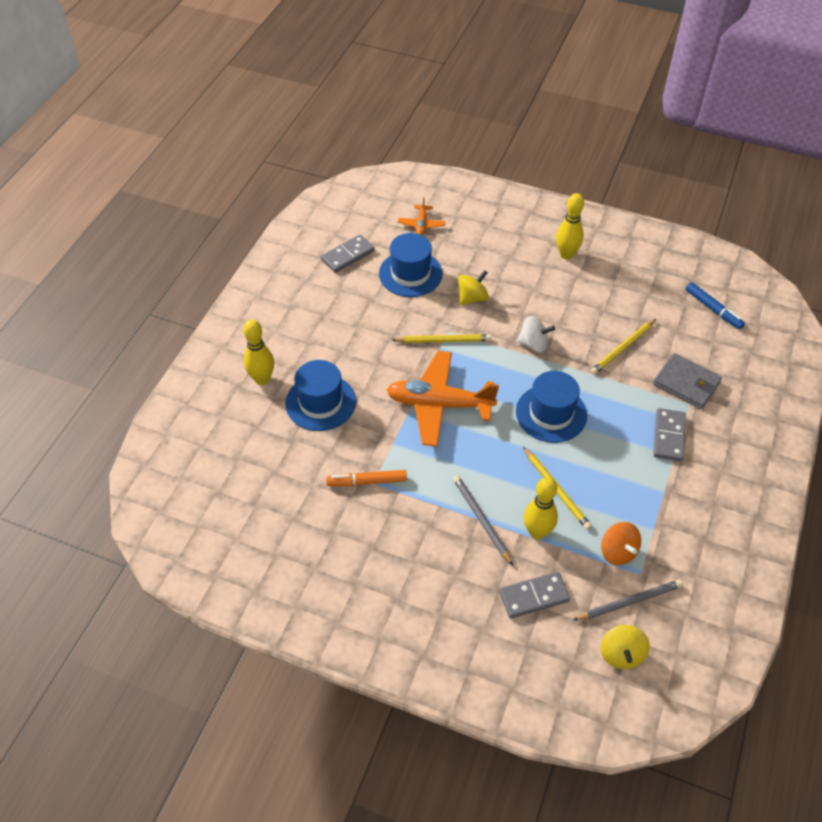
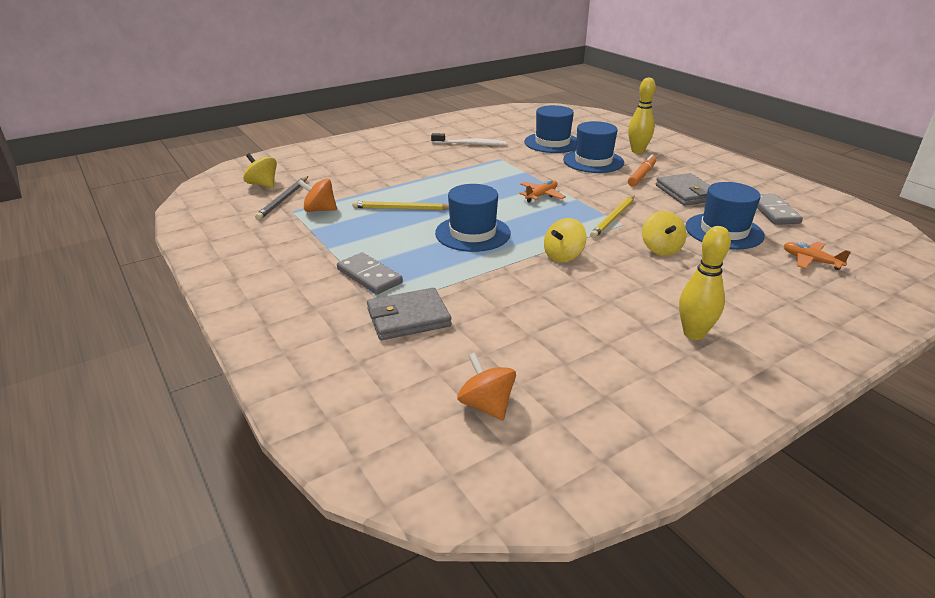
camera: 125 degrees right, 20 degrees down
orange marker [326,470,407,486] -> orange marker moved to [628,154,657,186]
orange plane [387,351,499,447] -> orange plane [519,180,566,203], size x0.47
grey pencil [453,475,513,566] -> none
grey domino [499,572,570,618] -> none
white spinning top [517,316,555,353] -> yellow spinning top [544,218,587,262]
yellow bowling pin [524,477,558,540] -> none
yellow pencil [591,319,656,375] -> none
blue marker [685,282,745,329] -> orange spinning top [457,352,516,421]
none -> white toothbrush [431,133,507,146]
none -> blue hat [524,105,577,153]
none -> grey wallet [656,173,710,206]

